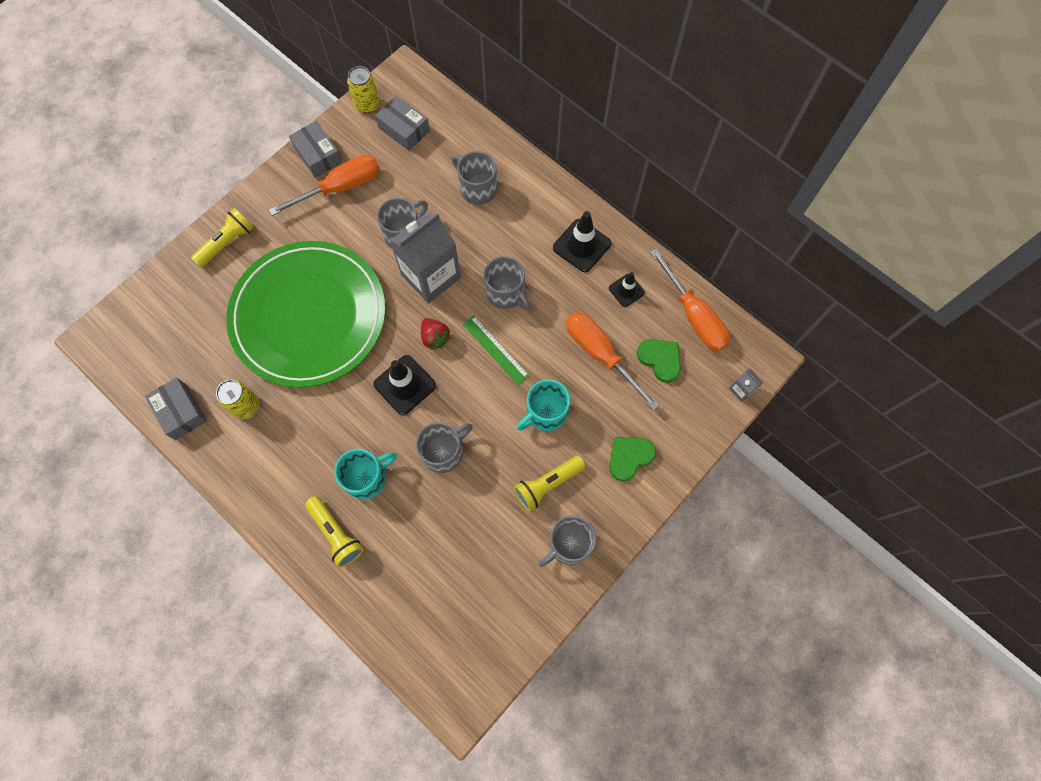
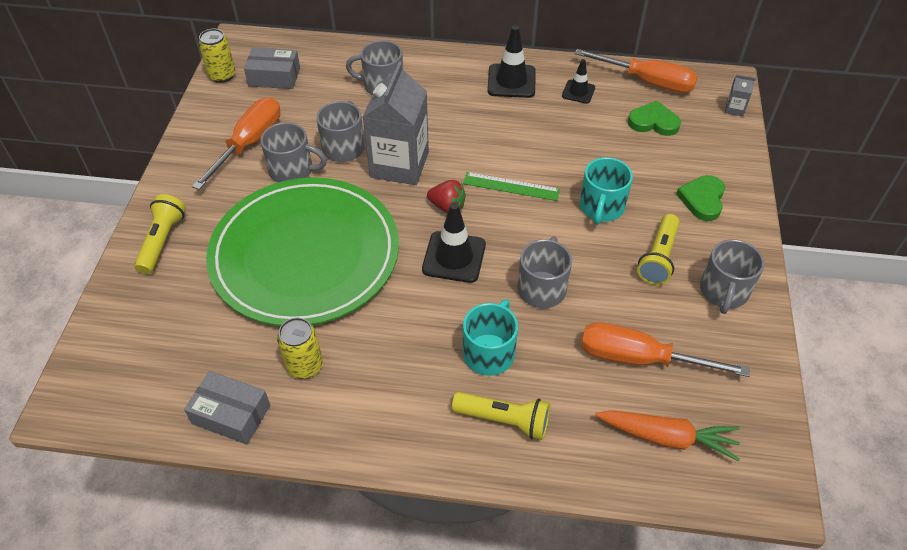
camera: 35 degrees left, 20 degrees down
grey box [289,121,342,178] -> none
grey mug [484,256,531,311] -> grey mug moved to [260,122,327,183]
orange screwdriver [566,312,659,410] -> orange screwdriver moved to [581,322,750,377]
none -> orange carrot [595,410,740,461]

